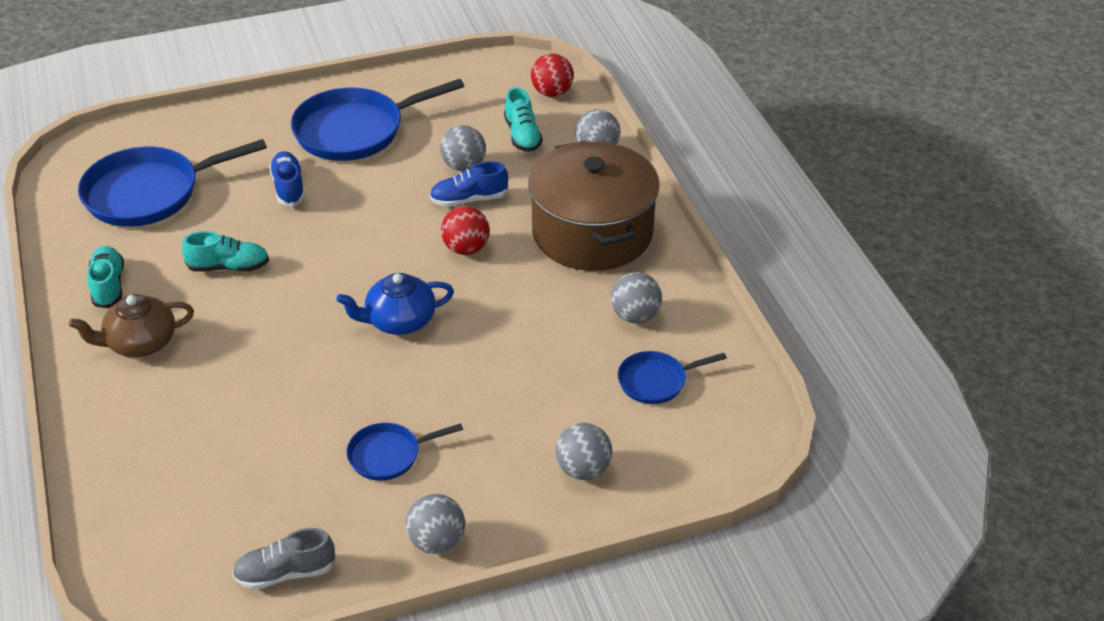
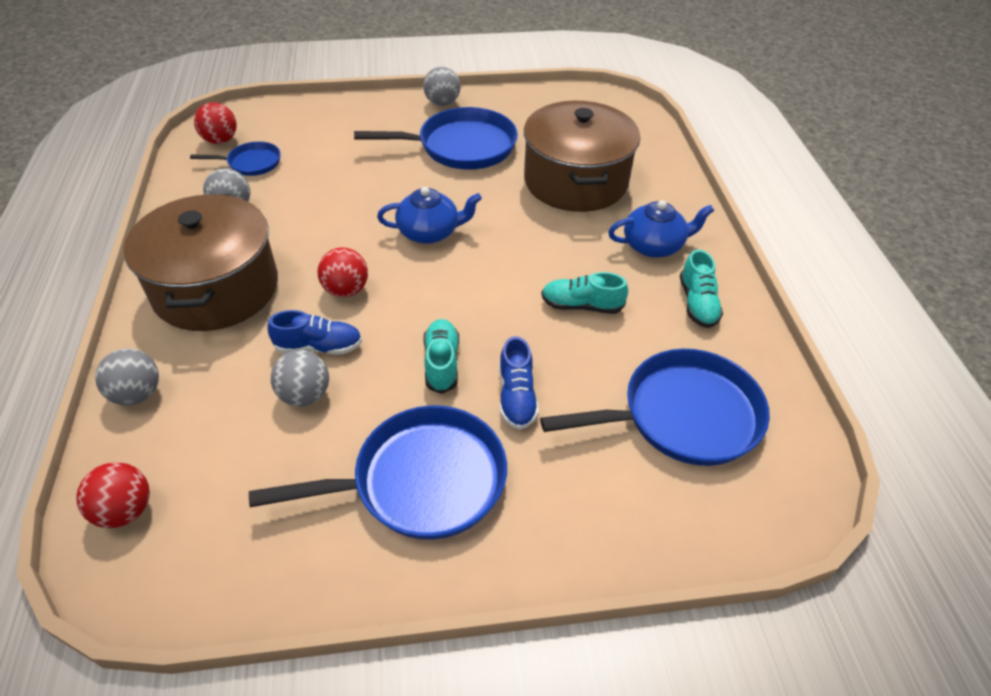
camera: 170 degrees left, 5 degrees up
brown teapot [69,294,194,357] -> blue teapot [608,200,714,258]
grey shoe [232,528,336,589] -> none
blue pan [346,423,463,481] -> blue pan [354,107,518,170], size x1.92
turquoise shoe [504,88,543,152] -> turquoise shoe moved to [423,319,459,394]
grey ball [556,423,612,480] -> none
none -> red ball [194,102,237,144]
none -> brown pot [524,101,640,212]

